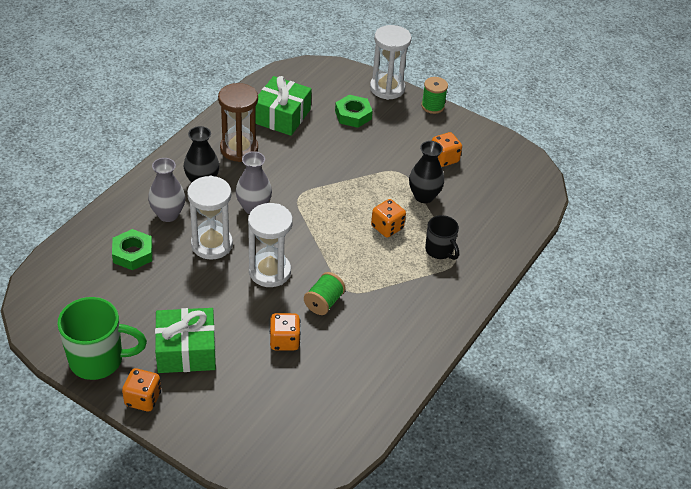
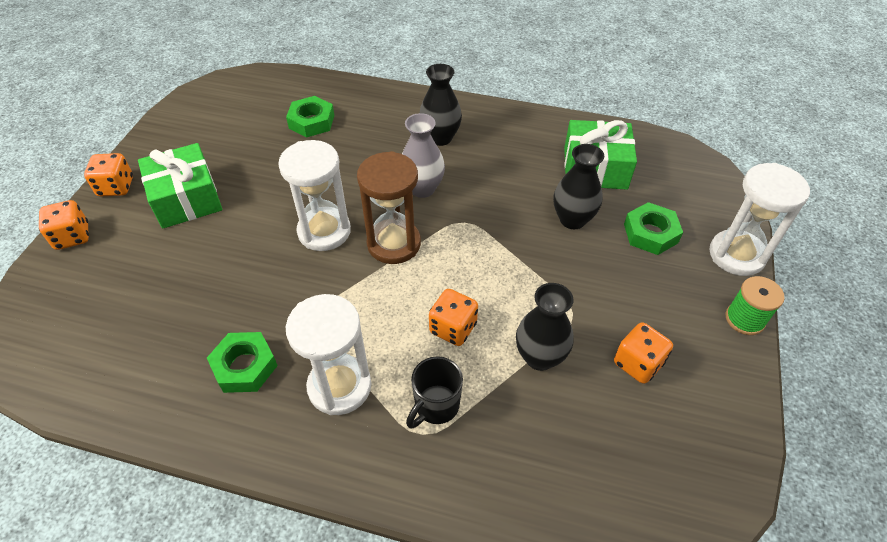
camera: 75 degrees right, 5 degrees up
green mug [57,297,147,380] -> none
grey vase [148,158,185,222] -> none
white hourglass [187,176,233,260] -> white hourglass moved to [286,294,371,415]
brown hourglass [218,83,258,162] -> brown hourglass moved to [357,151,421,264]
orange dice [270,313,301,351] -> orange dice moved to [39,200,89,250]
green spool [304,272,346,315] -> none
none -> green nut [207,332,278,393]
none -> black vase [554,144,604,229]

